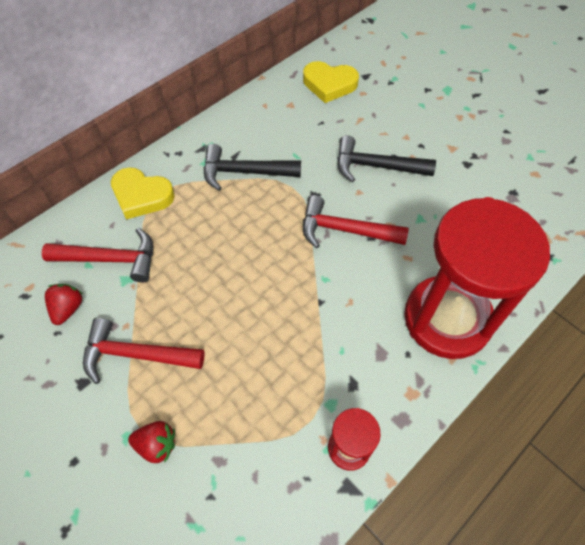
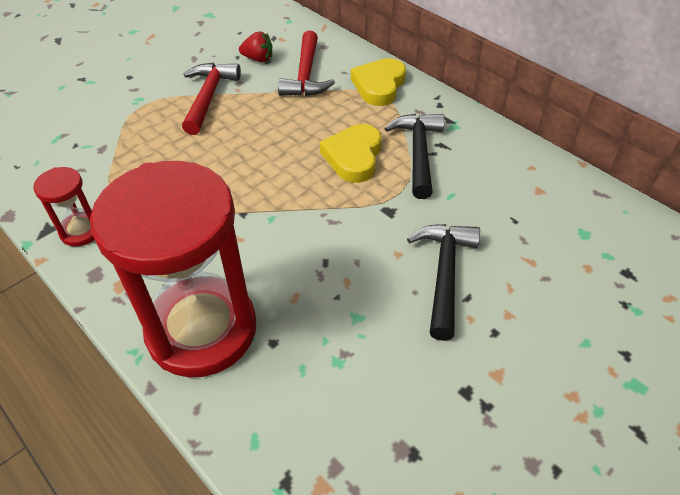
camera: 90 degrees right, 10 degrees down
red strawberry [128,421,175,463] -> none
yellow heart [303,61,359,103] -> yellow heart moved to [320,124,381,183]
red hammer [303,195,409,249] -> none

